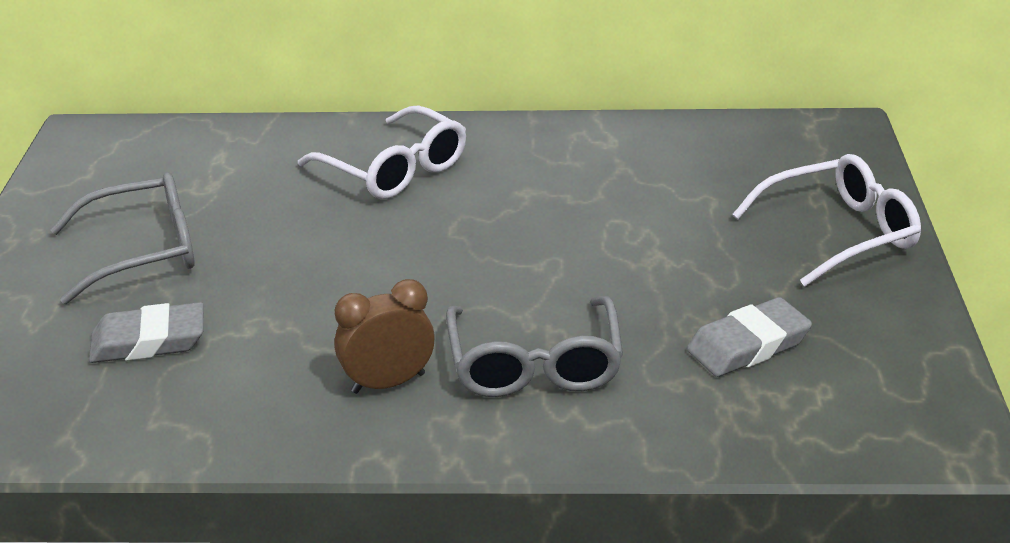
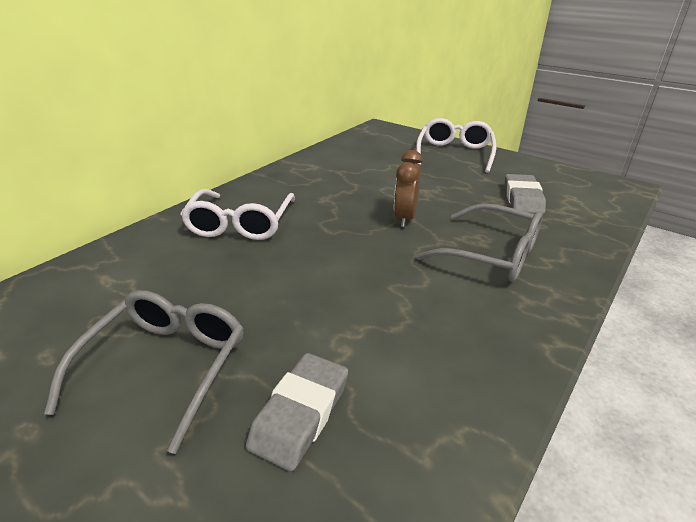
camera: 55 degrees left, 0 degrees up
white glasses [298,105,466,199] -> white glasses turned 105 degrees clockwise [180,189,295,240]
brown clock [335,279,435,394] -> brown clock moved to [394,150,423,227]

